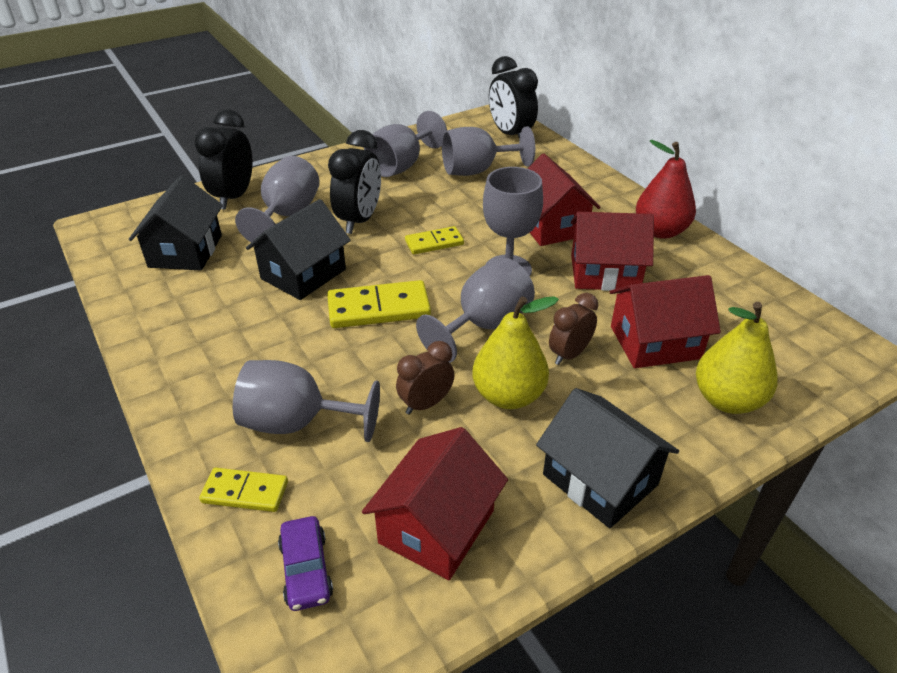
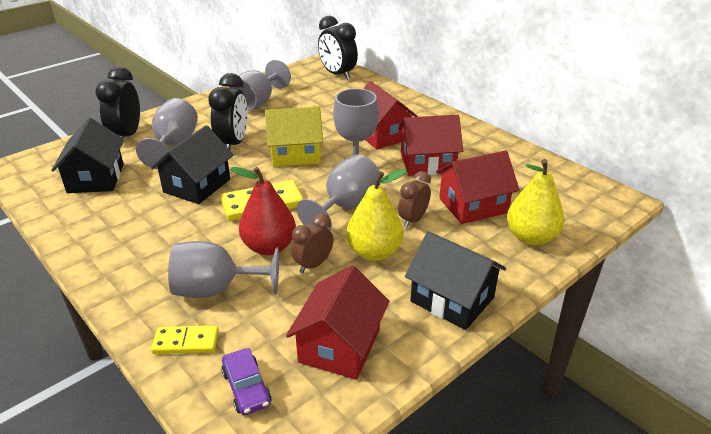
camera: 10 degrees left, 5 degrees down
yellow domino [405,226,464,254] -> yellow house [265,107,323,167]
grey goblet [442,126,535,176] -> none
red pear [636,140,696,239] -> red pear moved to [230,167,296,255]

